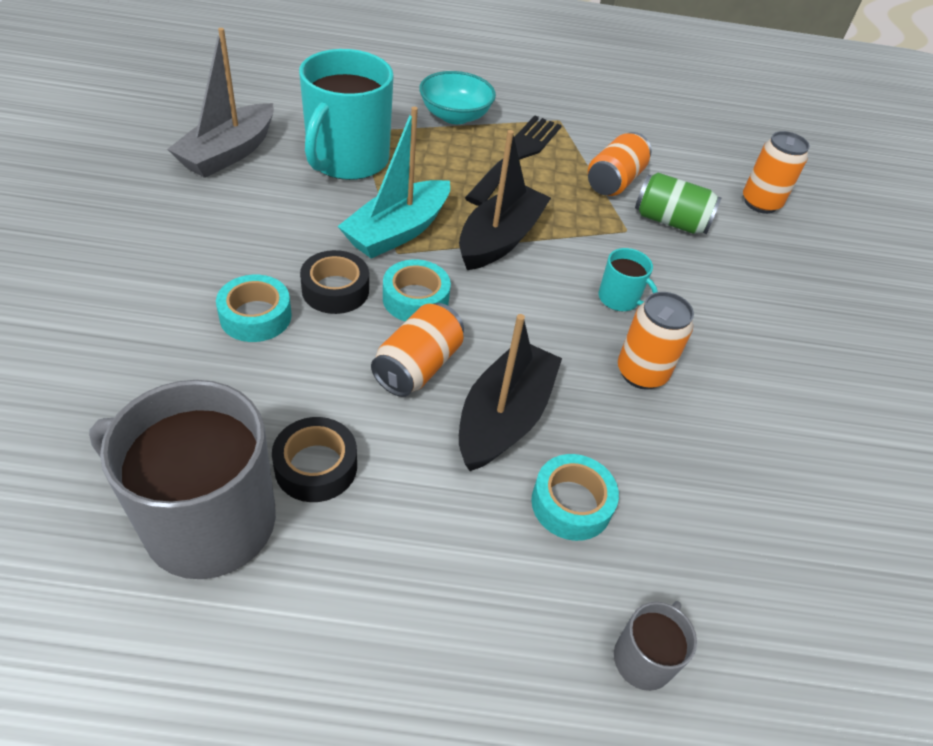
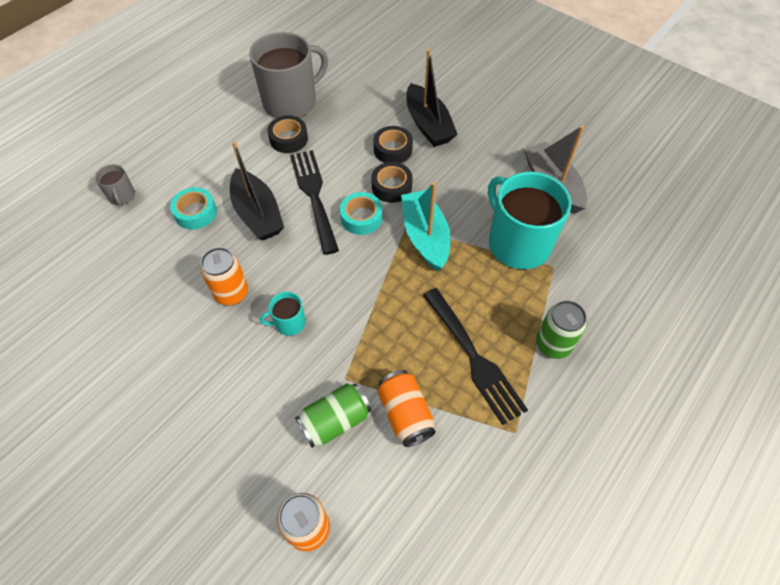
camera: 130 degrees right, 10 degrees up
turquoise tape [216,275,292,342] -> black tape [373,126,413,163]
orange can [371,303,464,397] -> black fork [290,150,339,255]
turquoise bowl [419,71,496,124] -> green can [536,300,587,359]
black boat [459,130,551,270] -> black boat moved to [406,49,458,147]

